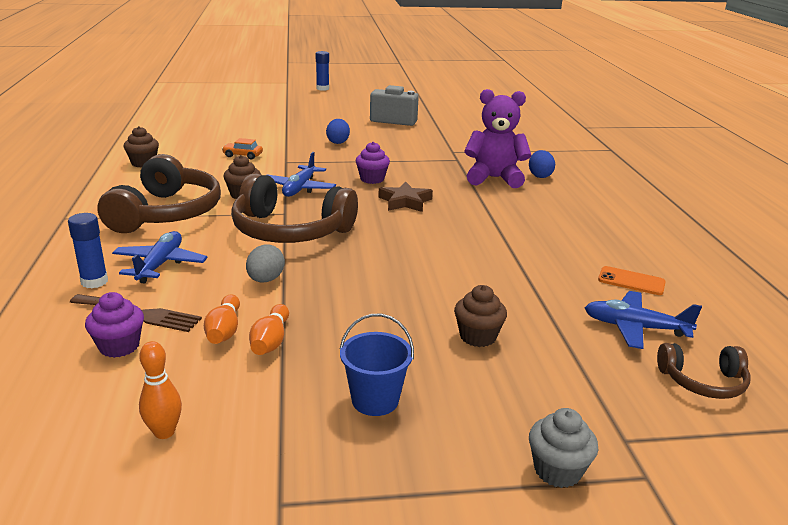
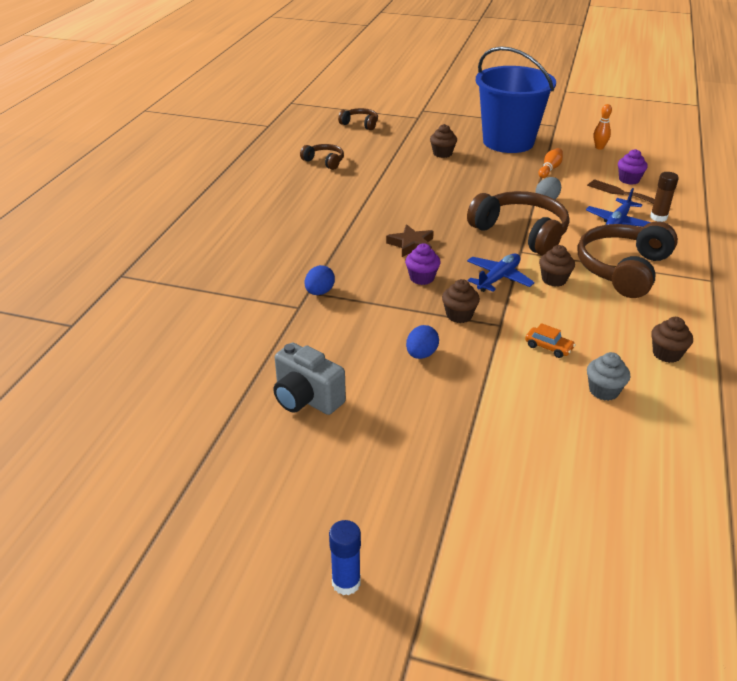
camera: 155 degrees left, 10 degrees up
blue glue stick [68,213,108,288] -> brown glue stick [650,172,679,222]
orange bowling pin [204,294,240,344] -> none
blue bucket [340,314,414,416] -> blue bucket [476,46,556,153], size x2.44
purple teddy bear [464,89,531,188] -> none
blue egg [529,150,555,178] -> blue egg moved to [305,265,335,295]
grey cupcake [529,408,598,488] -> grey cupcake moved to [587,352,630,401]
blue plane [585,291,702,349] -> none
orange phone [598,266,666,295] -> brown headphones [300,144,344,170]
none -> brown cupcake [442,279,480,323]

